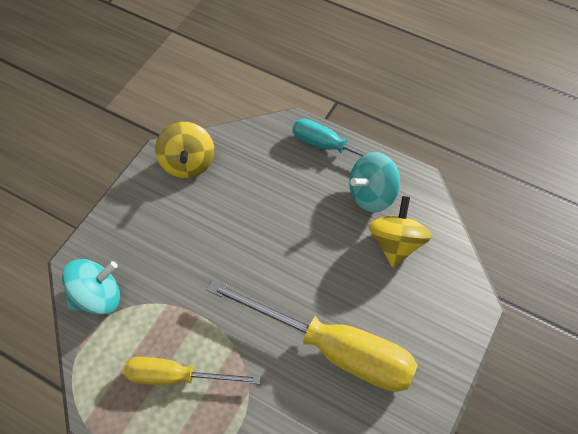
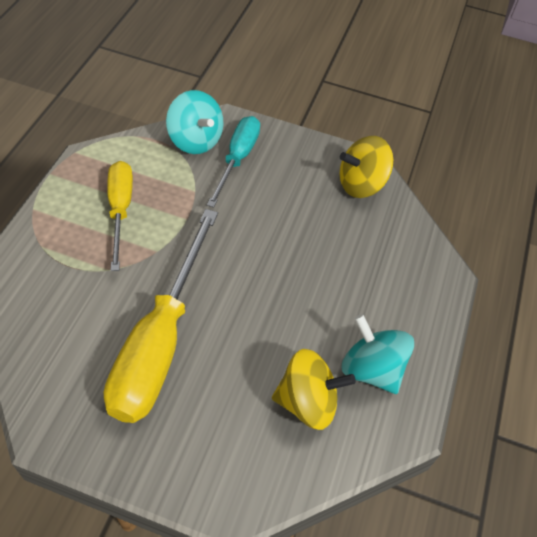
camera: 75 degrees right, 5 degrees down
turquoise screwdriver [292,119,398,167] -> turquoise screwdriver moved to [207,116,260,208]

